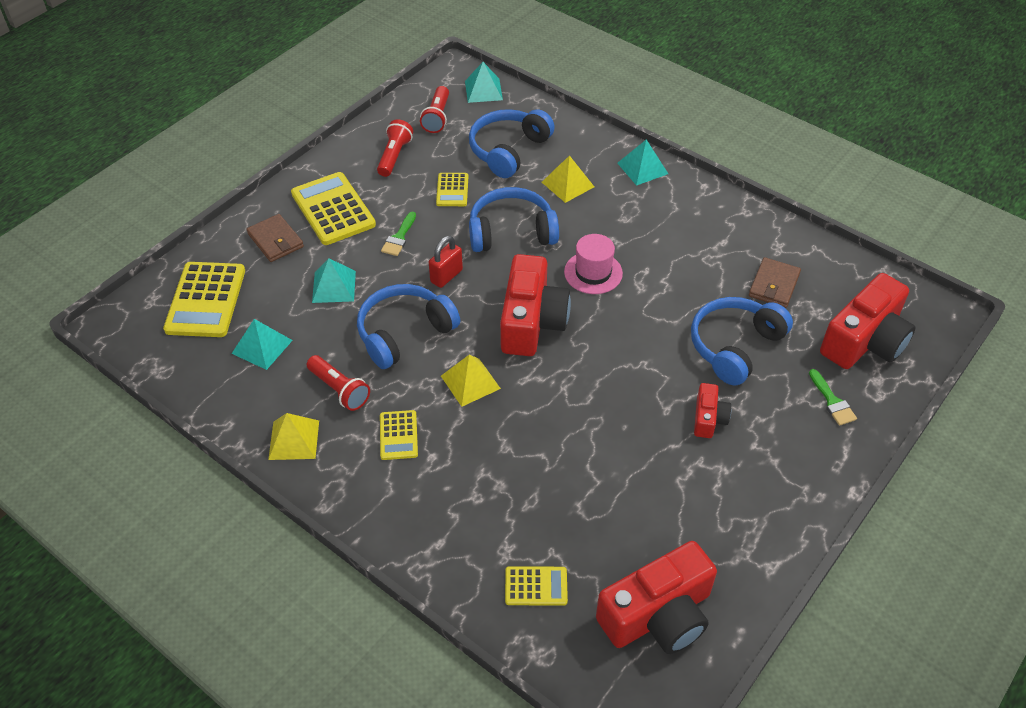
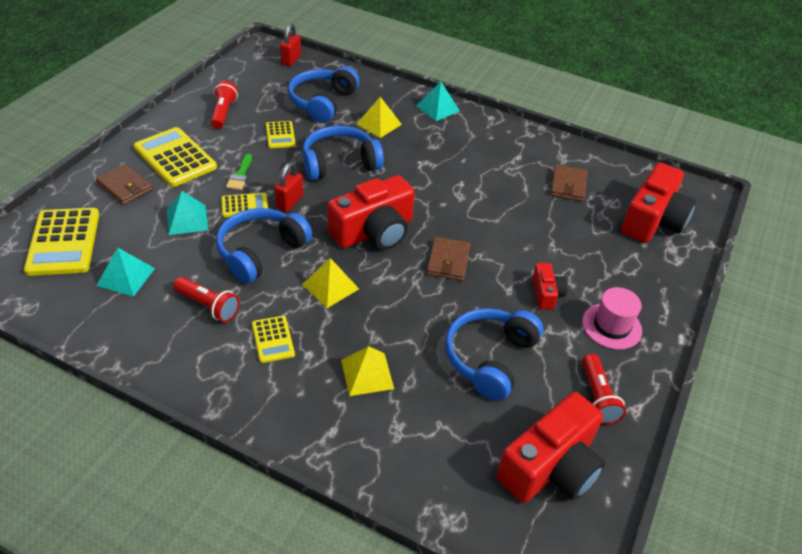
camera: 15 degrees left, 5 degrees down
yellow pyramid [268,413,319,460] -> yellow pyramid moved to [341,346,394,396]
red flashlight [420,86,449,133] -> red flashlight moved to [582,354,626,425]
turquoise pyramid [465,62,503,103] -> red padlock [280,24,301,66]
red camera [500,254,571,356] -> red camera turned 60 degrees clockwise [327,175,415,250]
yellow calculator [505,566,568,606] -> yellow calculator moved to [221,193,268,217]
pink hat [564,234,623,294] -> pink hat moved to [582,287,642,350]
blue headphones [691,297,793,386] -> blue headphones moved to [445,308,543,401]
green brush [809,369,857,426] -> none
none -> brown wallet [427,237,471,281]

